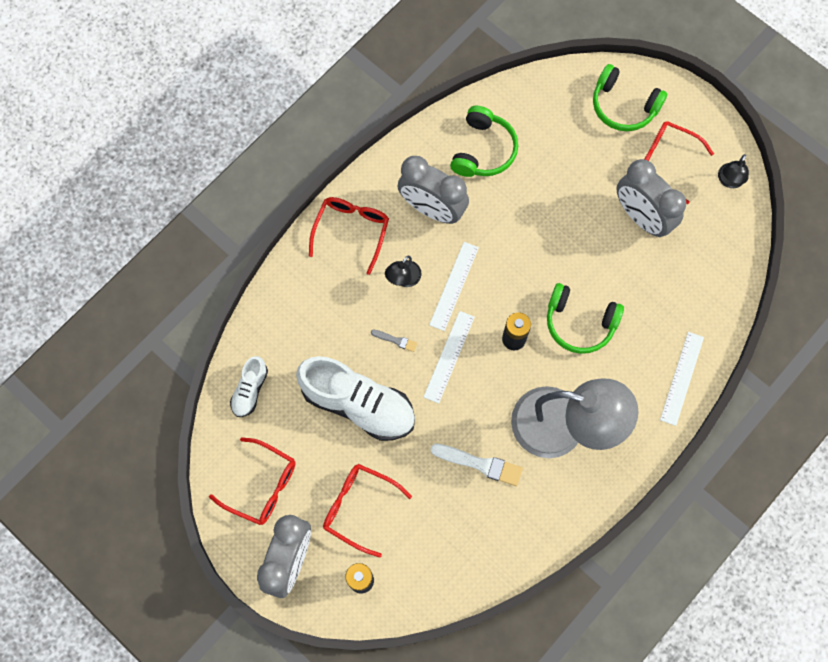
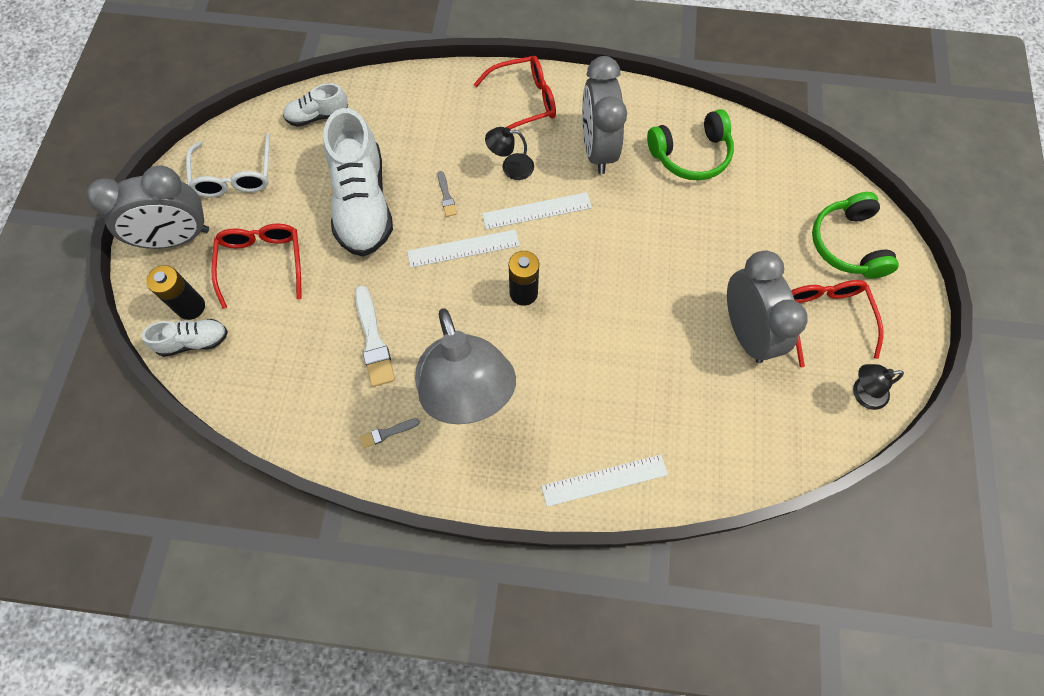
camera: 55 degrees right, 5 degrees down
red glasses [209,437,296,525] -> white glasses [186,133,270,197]
green headphones [547,283,624,354] -> none
grey clock [616,159,686,237] -> grey clock turned 150 degrees clockwise [727,250,808,363]
none -> white shoe [142,319,228,357]
none -> grey brush [359,418,420,448]

